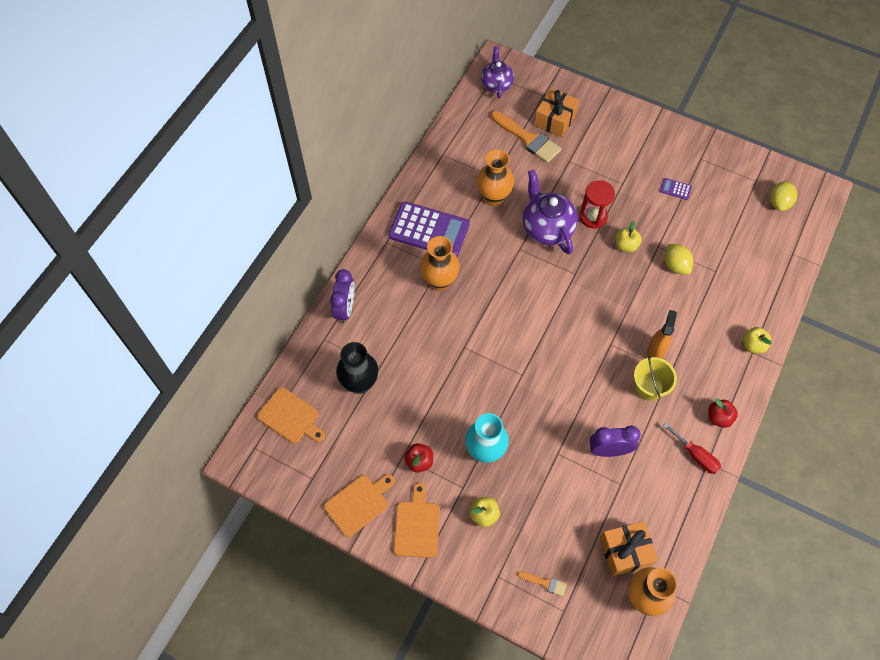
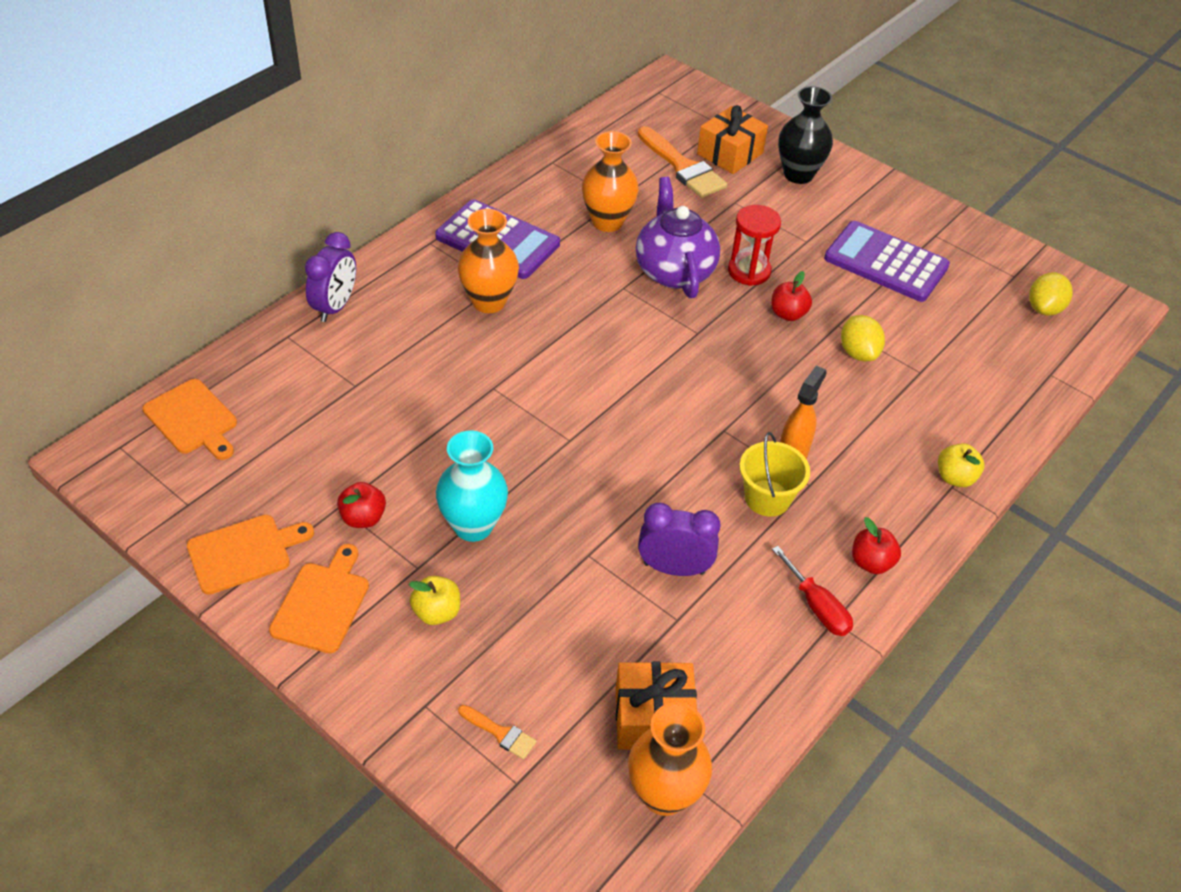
camera: 10 degrees right, 15 degrees down
black vase [336,342,378,394] -> black vase moved to [778,86,833,184]
purple teapot [481,46,514,99] -> none
yellow apple [615,221,642,252] -> red apple [771,271,812,321]
purple calculator [660,178,692,200] -> purple calculator [824,221,950,302], size x2.47

